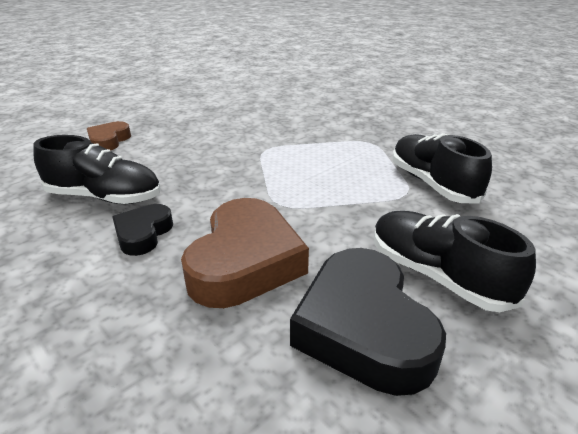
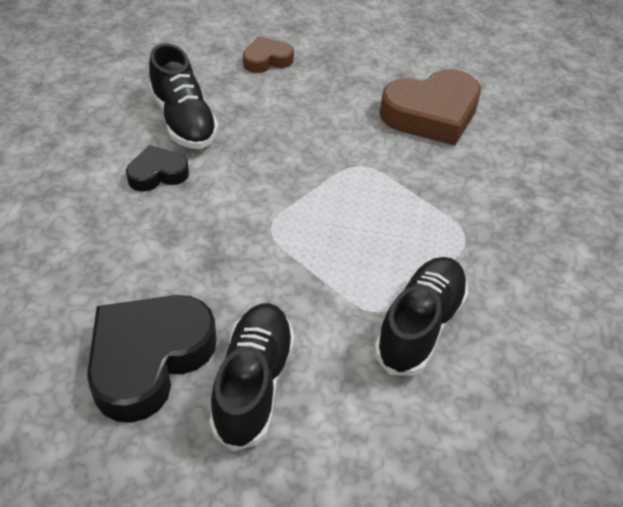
camera: 50 degrees right, 15 degrees up
brown heart [181,198,309,308] -> brown heart moved to [379,69,481,146]

